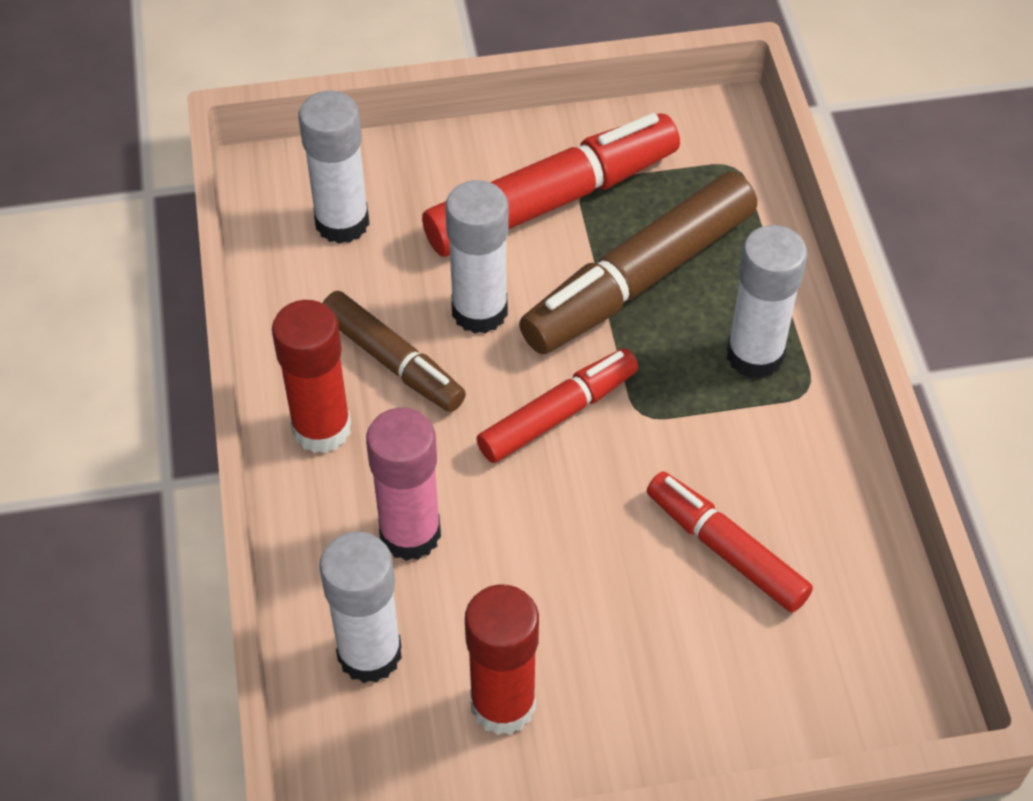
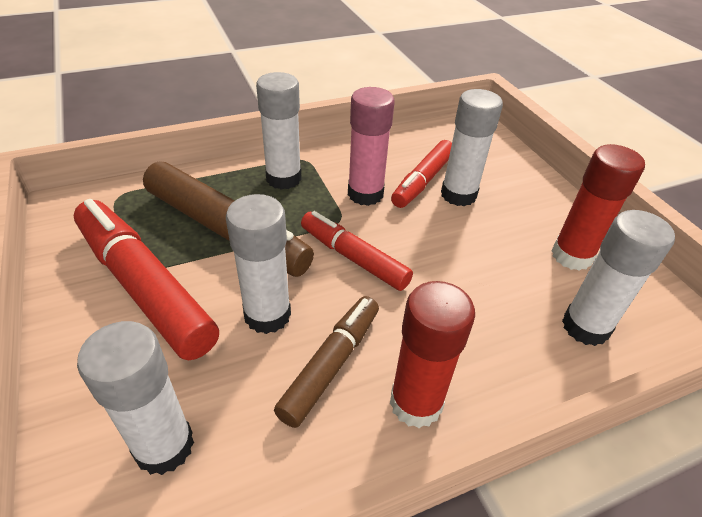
camera: 105 degrees left, 10 degrees down
pink glue stick [366,408,441,561] -> pink glue stick moved to [348,87,395,206]
none -> white glue stick [441,89,503,206]

